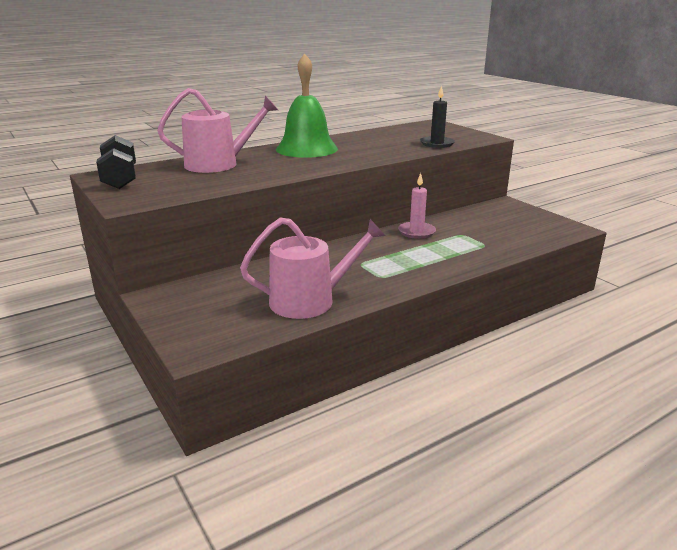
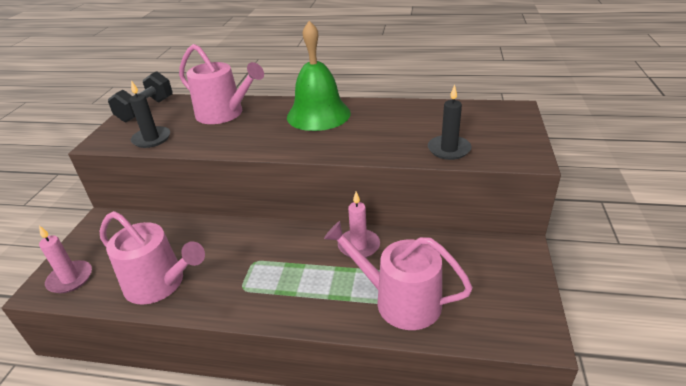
camera: 45 degrees right, 10 degrees up
none -> pink candle [39,225,92,293]
none -> black candle [130,80,170,148]
none -> pink watering can [324,221,473,330]

